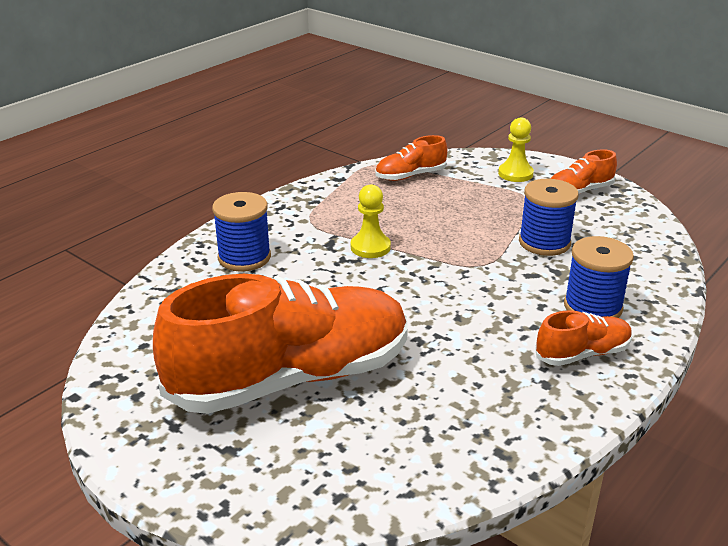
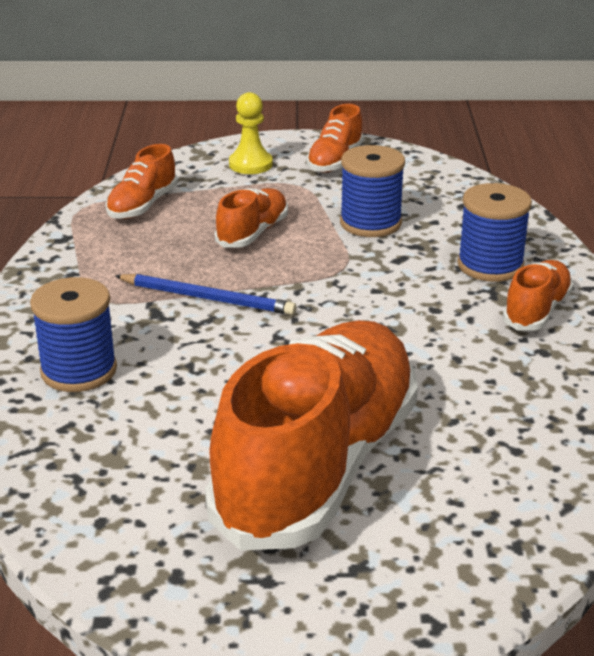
camera: 40 degrees left, 0 degrees up
yellow pawn [351,184,391,258] -> blue pencil [115,274,297,315]
none -> orange shoe [215,188,288,248]

